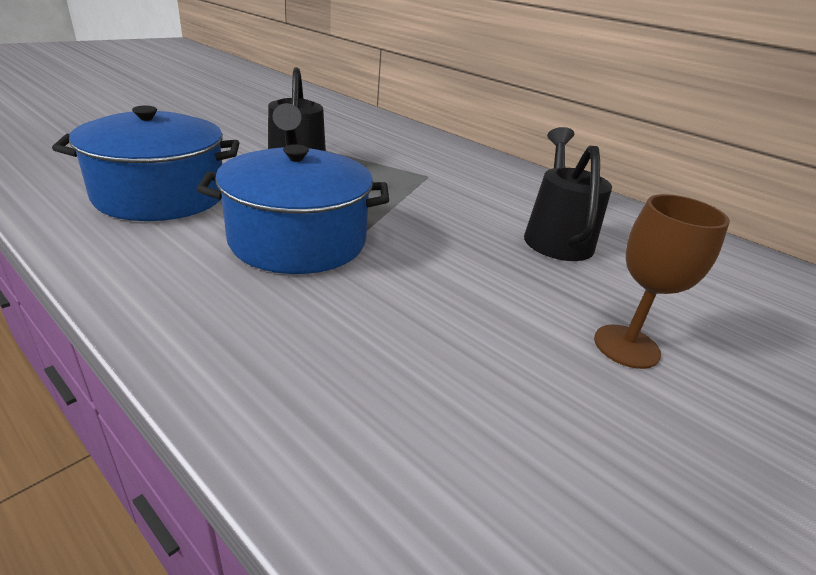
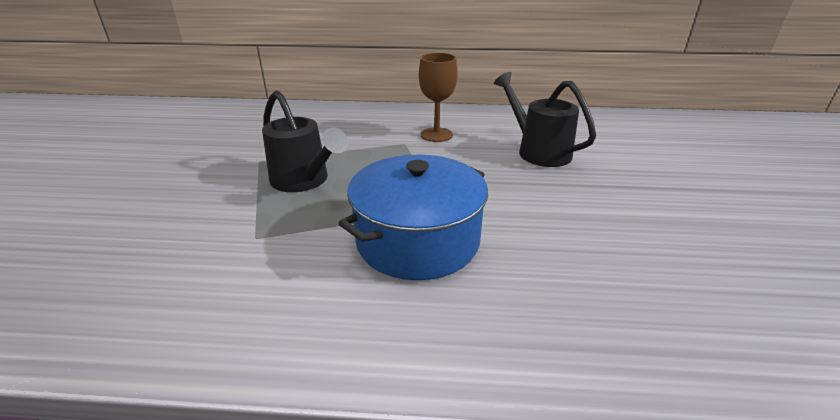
camera: 35 degrees left, 0 degrees up
blue pot [52,106,239,221] -> none
brown goblet [594,194,730,369] -> brown goblet moved to [419,53,458,142]

